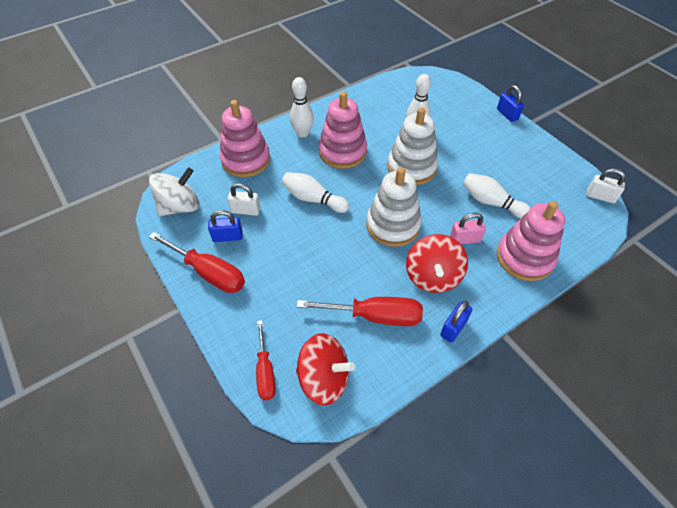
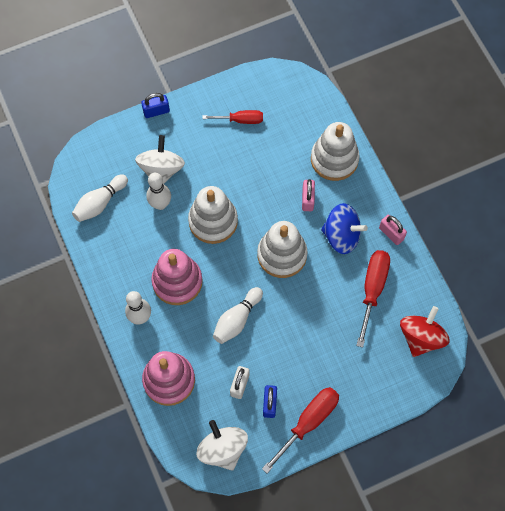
camera: 80 degrees left, 15 degrees up
red screwdriver [256,320,276,400] -> red screwdriver moved to [202,110,263,124]
red spinning top [406,234,468,293] -> blue spinning top [321,203,368,254]
blue padlock [440,301,473,343] -> pink padlock [379,215,407,245]
white bowling pin [463,173,531,218] -> white bowling pin moved to [72,174,128,222]
pink stacking toy [497,201,565,281] -> white stacking toy [311,122,360,181]
white padlock [586,168,625,203] -> none
none -> white spinning top [135,135,185,184]

